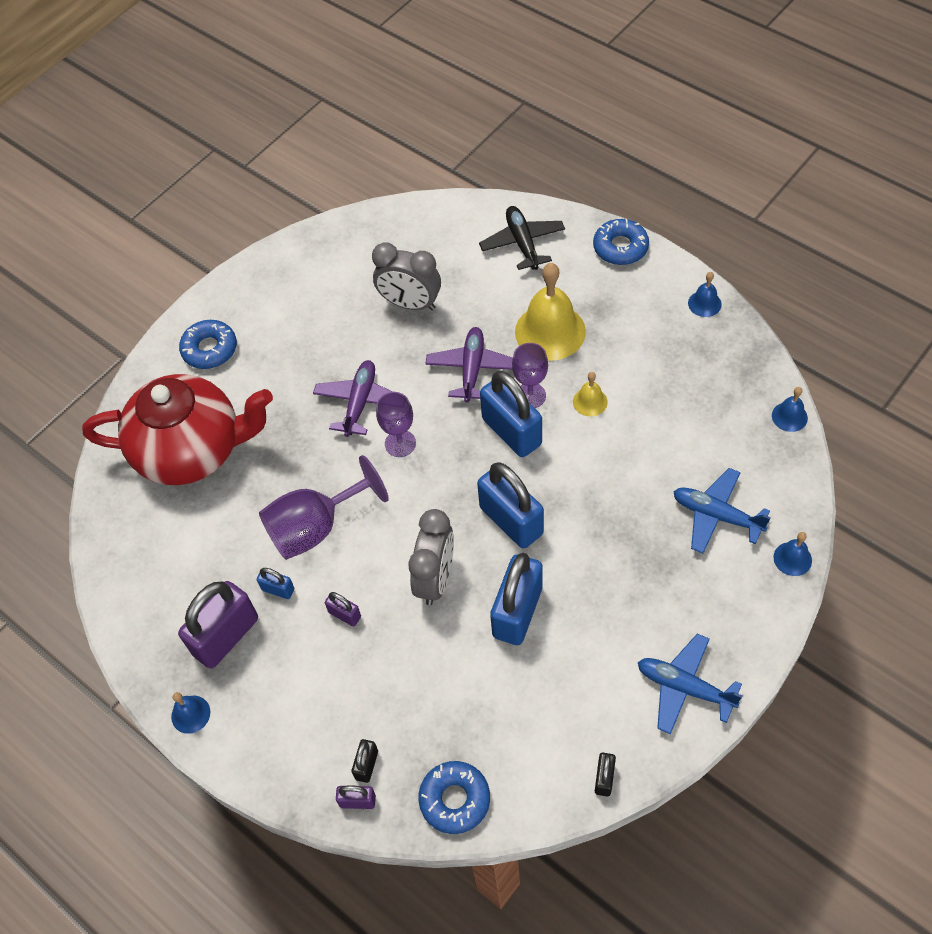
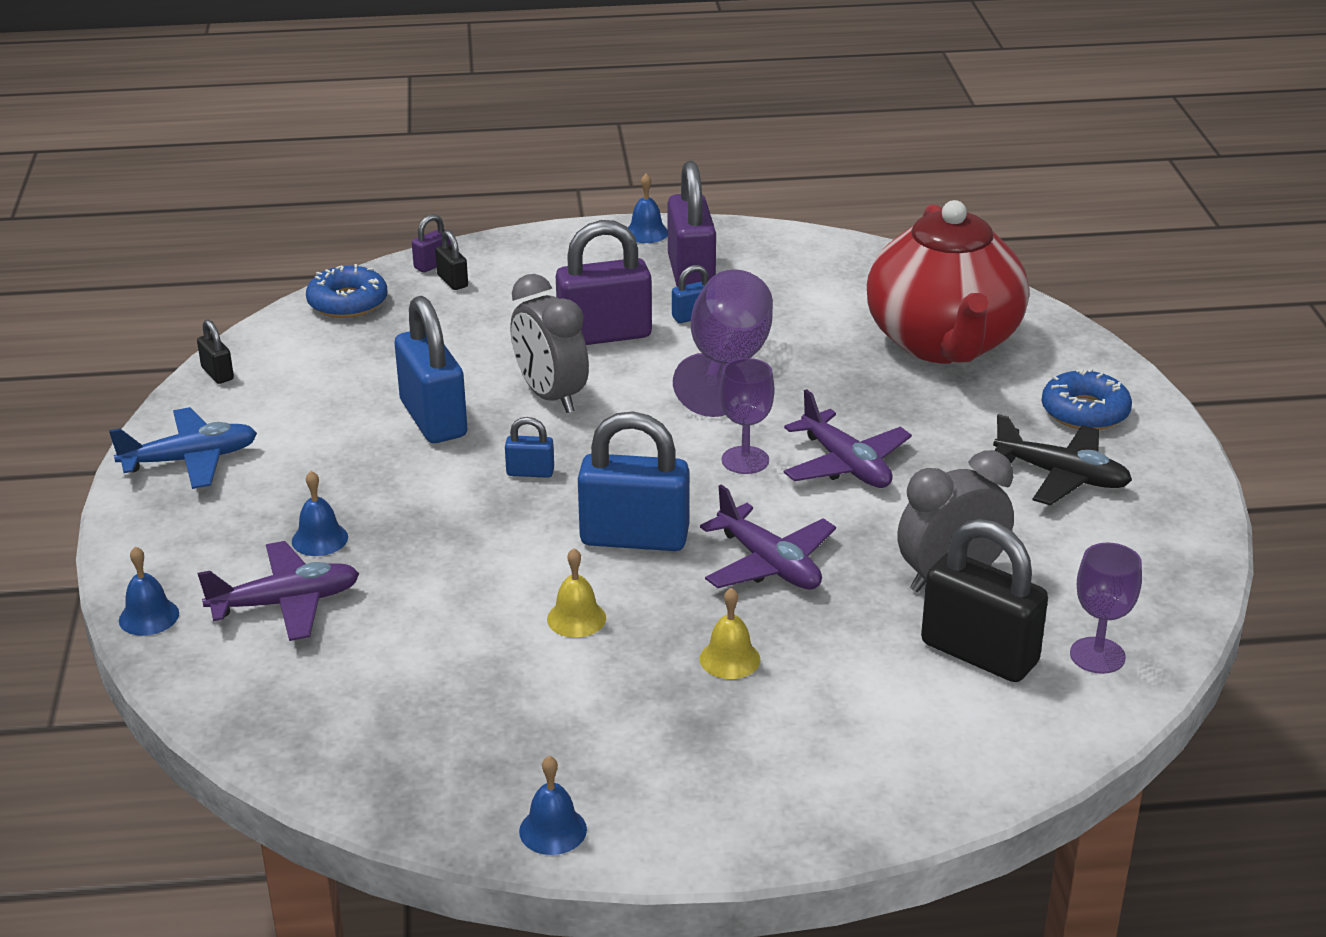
camera: 130 degrees right, 25 degrees down
red teapot [82,374,273,485] -> red teapot turned 45 degrees counterclockwise [867,200,1029,364]
purple padlock [325,592,361,626] -> purple padlock [556,220,652,345], size x2.16
blue padlock [477,463,544,549] -> blue padlock [505,417,554,478], size x0.46
black plane [479,206,565,270] -> black plane moved to [993,414,1132,505]
purple goblet [512,343,548,408] -> purple goblet moved to [1070,543,1142,674]
yellow bell [515,263,586,361] -> yellow bell [700,588,760,679], size x0.47
blue donut [593,219,649,265] -> none
blue plane [674,468,771,553] -> purple plane [198,541,359,641]
blue bell [772,387,808,432] -> blue bell moved to [292,471,348,556]
none -> black padlock [921,518,1048,682]

